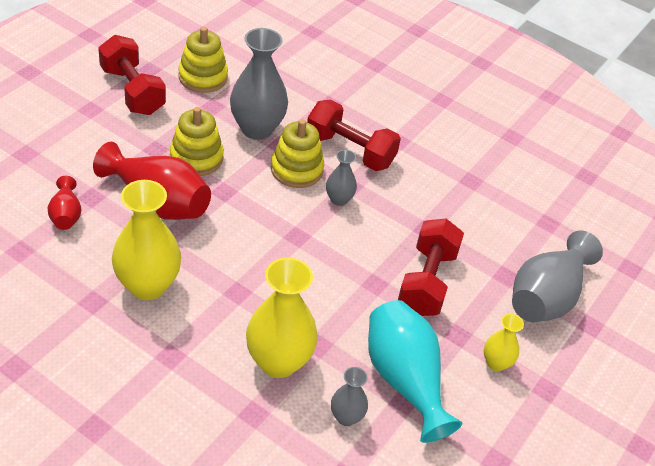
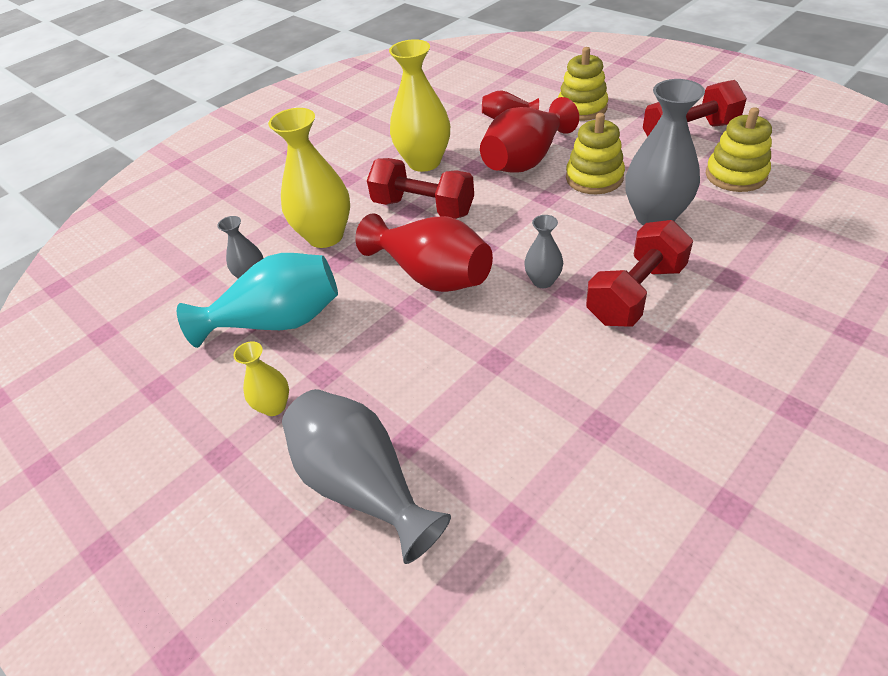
camera: 110 degrees right, 0 degrees up
yellow stacking toy [271,119,324,188] -> yellow stacking toy moved to [558,47,608,121]
red dumbbell [398,219,464,316] -> red dumbbell moved to [367,158,474,219]
none -> red vase [355,213,493,292]

